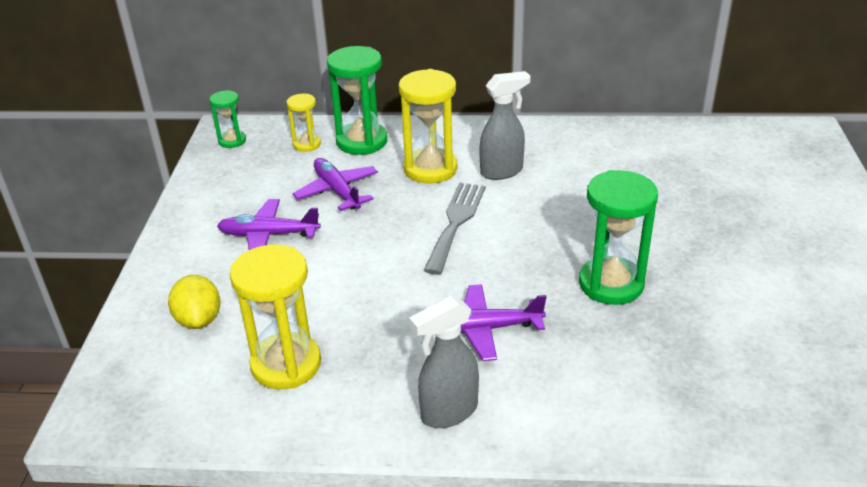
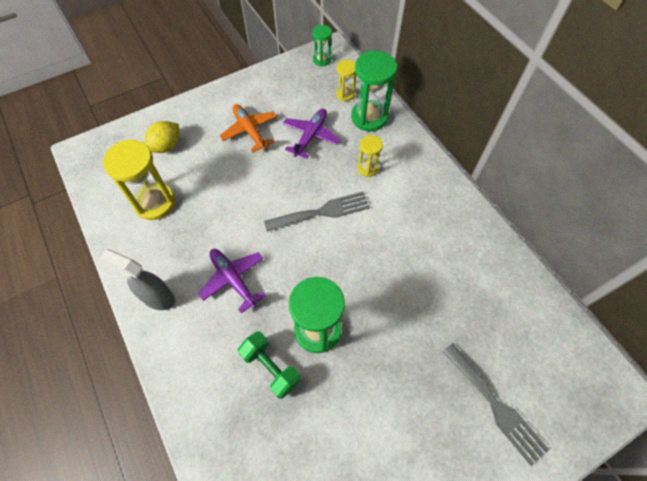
camera: 55 degrees right, 25 degrees up
purple plane [217,199,321,250] -> orange plane [220,104,277,152]
yellow hourglass [399,69,457,184] -> yellow hourglass [357,135,383,177], size x0.54
grey spray bottle [479,71,531,180] -> none
none -> green dumbbell [238,331,301,399]
none -> grey fork [442,343,549,466]

